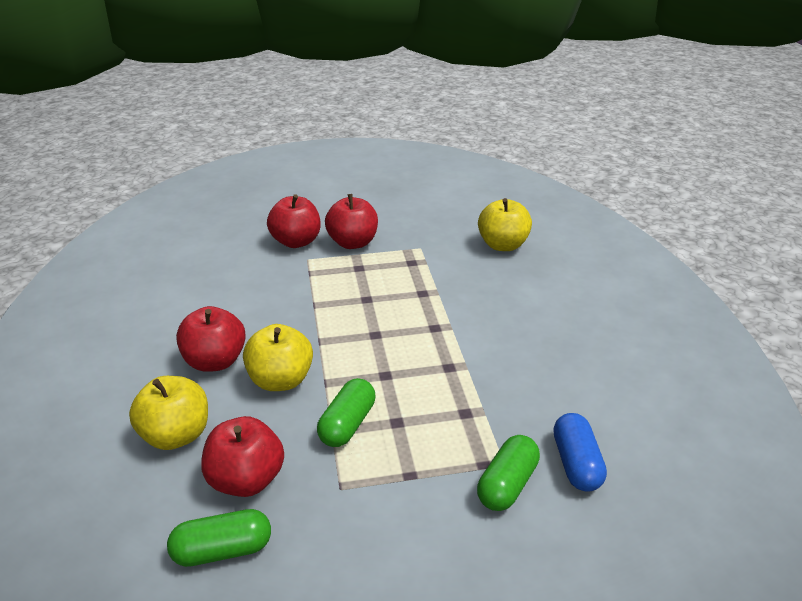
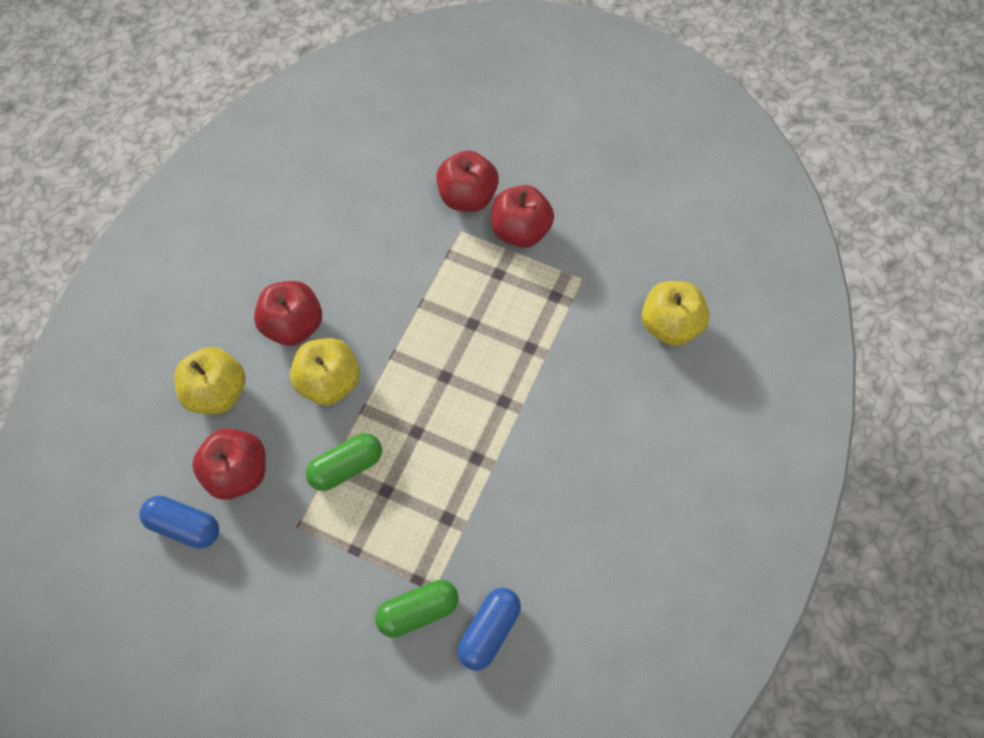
camera: 35 degrees right, 30 degrees up
green capsule [167,509,271,567] -> blue capsule [139,496,219,549]

